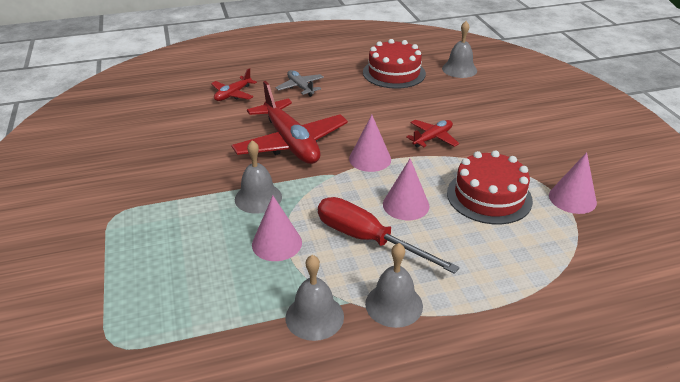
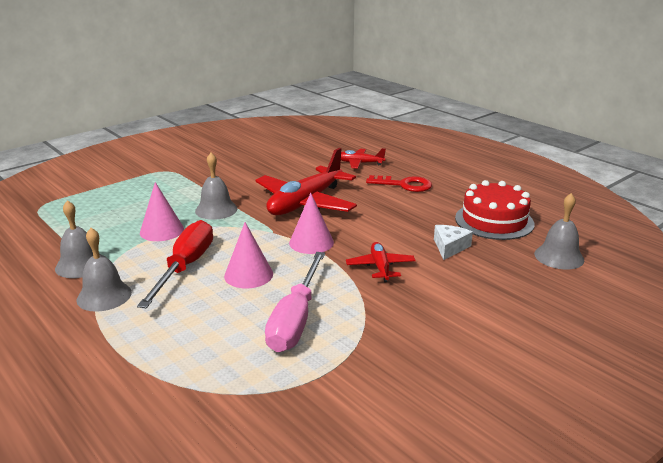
camera: 65 degrees right, 10 degrees down
grey plane [275,70,324,97] -> red key [366,175,432,192]
red plane [406,120,459,148] -> red plane turned 120 degrees counterclockwise [346,242,416,282]
red cake [447,150,533,224] -> pink screwdriver [265,252,325,352]
pink cone [549,152,597,214] -> none
none -> white cheese [434,225,473,260]

